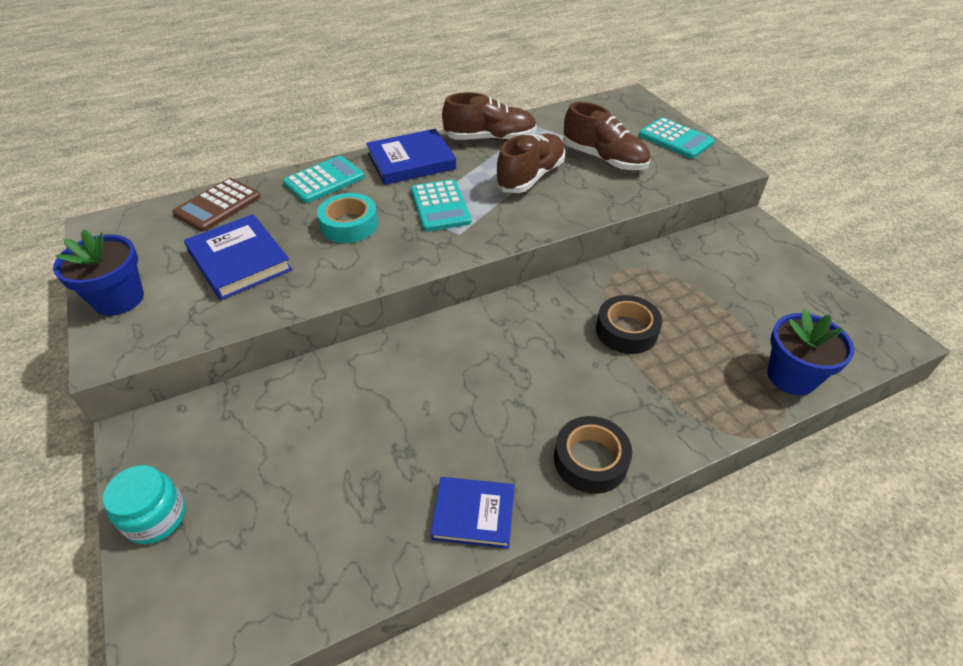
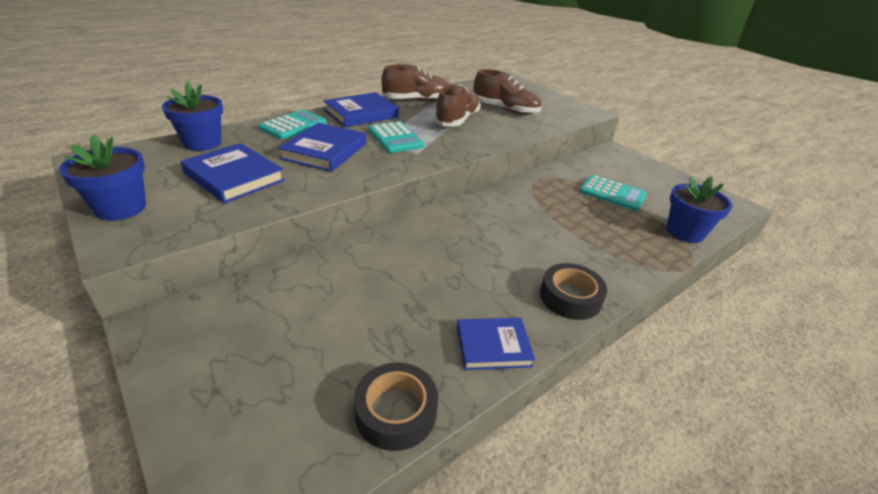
camera: 15 degrees left, 10 degrees down
turquoise jar [103,465,186,544] -> none
brown calculator [173,178,261,232] -> blue flower pot [162,82,223,151]
turquoise tape [317,193,378,243] -> blue book [278,123,367,172]
black tape [596,295,662,354] -> black tape moved to [354,362,438,451]
turquoise calculator [639,117,715,159] -> turquoise calculator moved to [580,175,647,211]

